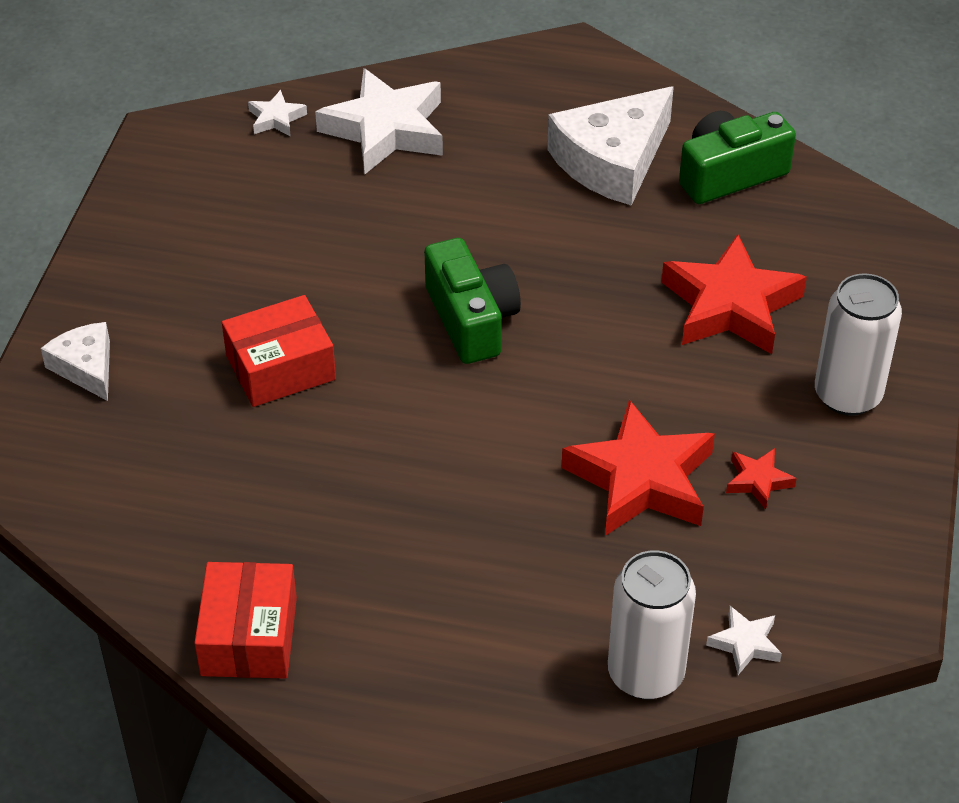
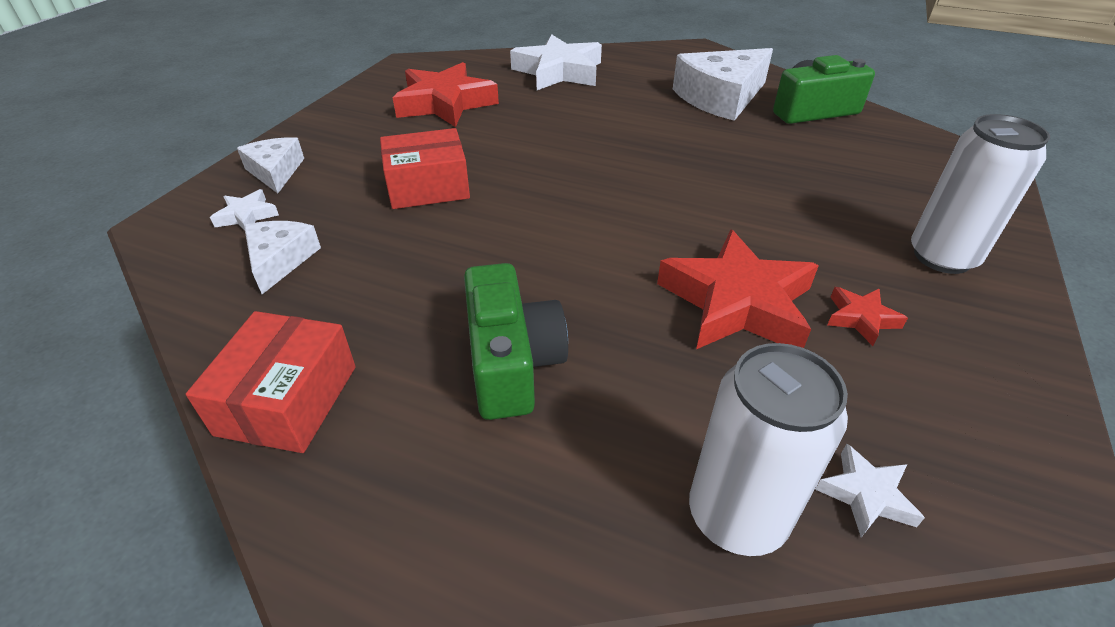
camera: 10 degrees right, 5 degrees down
white star [248,90,307,136] -> white star moved to [210,189,279,231]
green camera [424,238,521,364] -> green camera moved to [464,263,568,420]
red star [661,235,807,354] -> red star moved to [393,62,499,127]
none -> white cheese [244,221,321,294]

